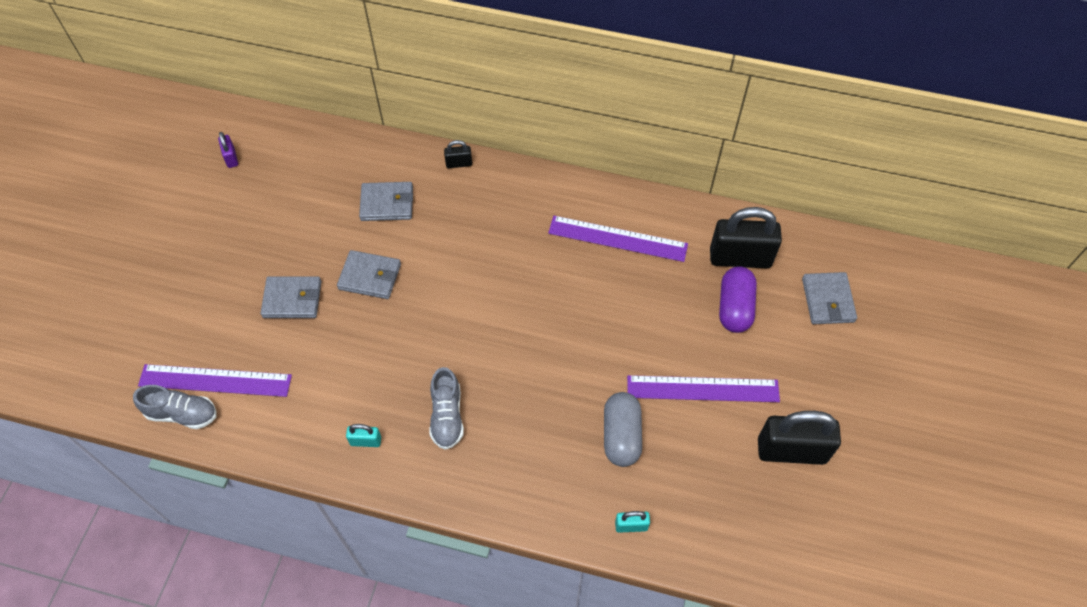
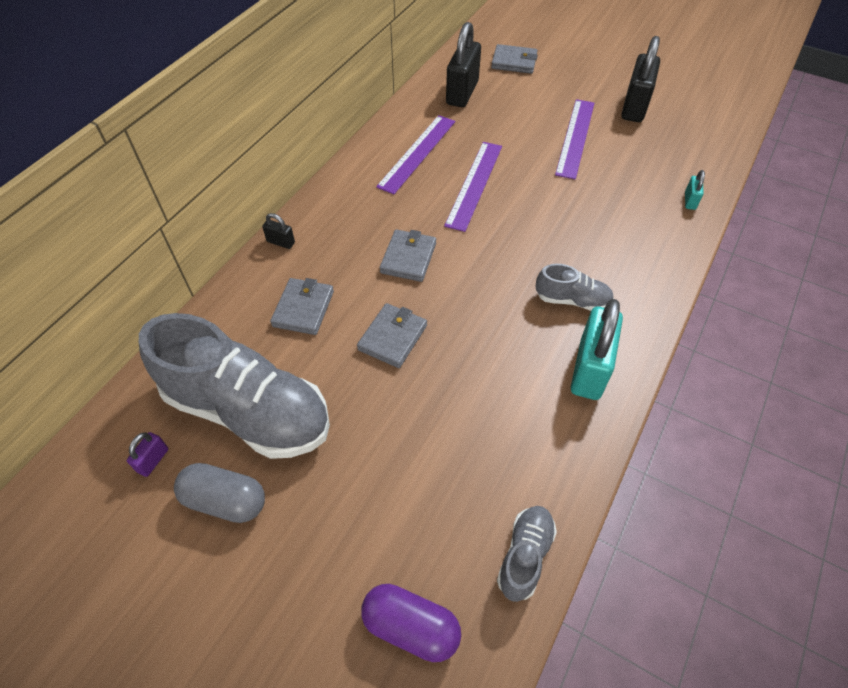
camera: 75 degrees left, 5 degrees down
purple ruler [138,364,292,397] -> purple ruler moved to [444,142,502,232]
purple padlock [218,132,238,168] -> purple padlock turned 60 degrees counterclockwise [127,432,168,477]
grey wallet [261,276,321,318] -> grey wallet moved to [380,229,436,282]
turquoise padlock [346,424,381,447] -> turquoise padlock [571,299,623,400], size x2.22
black padlock [444,140,472,168] -> black padlock turned 75 degrees counterclockwise [262,213,295,249]
grey capsule [604,392,642,467] -> grey capsule moved to [174,463,265,523]
purple capsule [719,266,757,333] -> purple capsule moved to [361,584,461,662]
none -> grey shoe [139,313,330,459]

